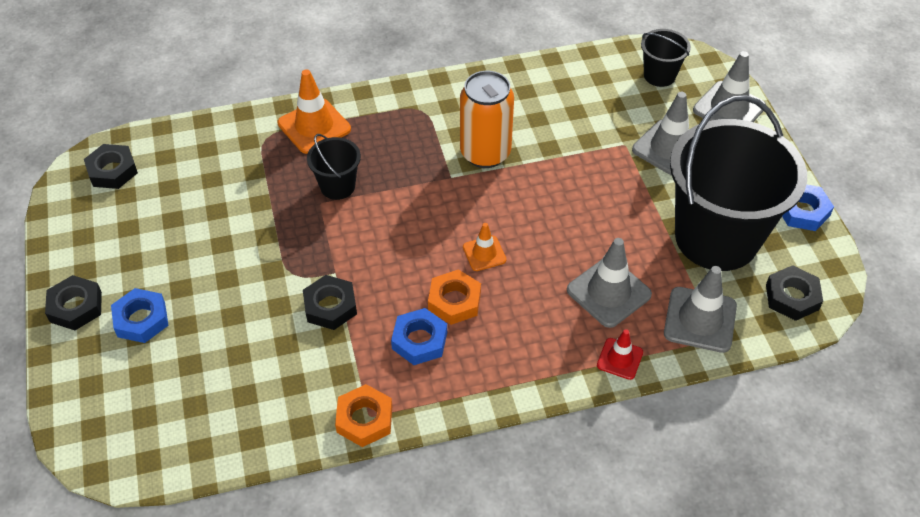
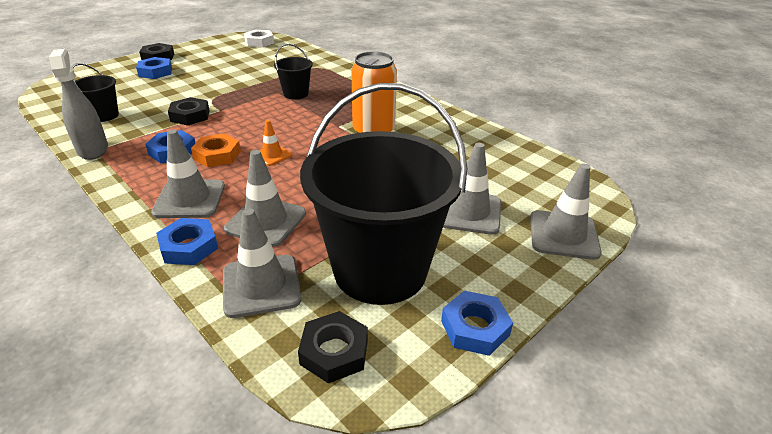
camera: 60 degrees right, 15 degrees down
black nut [84,144,138,189] -> white nut [244,30,274,47]
orange traffic cone [277,69,351,154] -> none
orange nut [335,384,392,447] -> grey spray bottle [49,49,108,160]
red traffic cone [597,329,643,380] -> blue nut [156,218,218,265]
black bucket [641,29,691,87] -> black bucket moved to [71,63,119,122]
none -> grey traffic cone [151,129,225,218]

